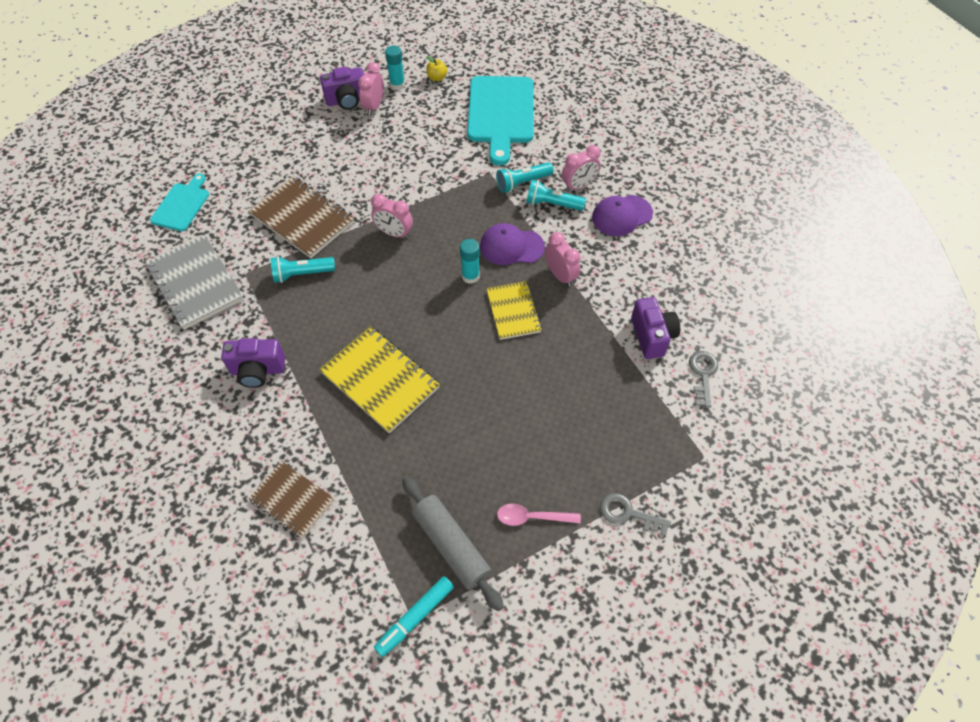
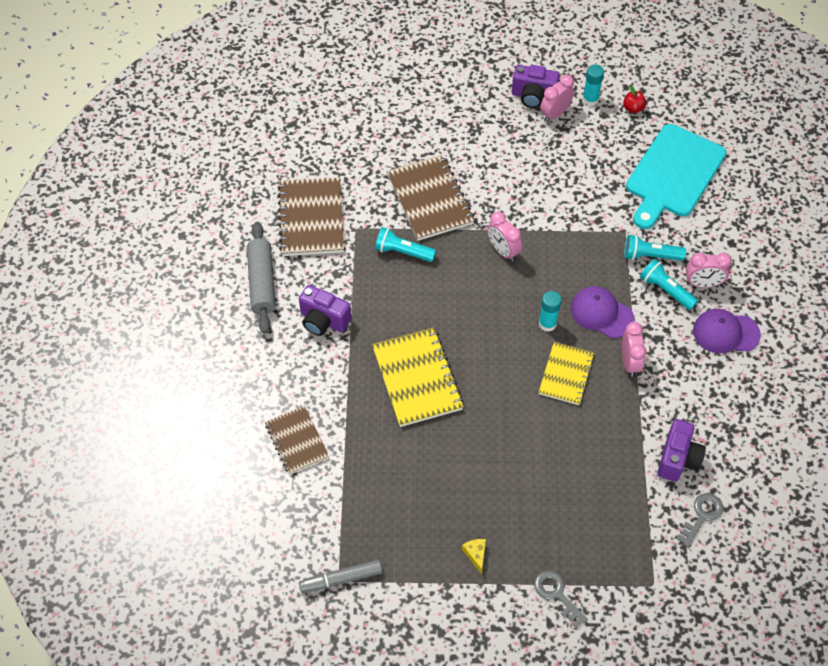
camera: 30 degrees right, 0 degrees up
grey notebook [145,235,244,330] -> brown notebook [278,177,344,256]
turquoise cutting board [150,174,209,231] -> none
turquoise marker [374,576,454,657] -> grey marker [299,560,382,593]
grey rolling pin [402,477,504,611] -> grey rolling pin moved to [247,222,276,334]
yellow apple [426,56,447,81] -> red apple [623,85,646,113]
pink spoon [497,503,581,526] -> yellow cheese [462,539,486,574]

